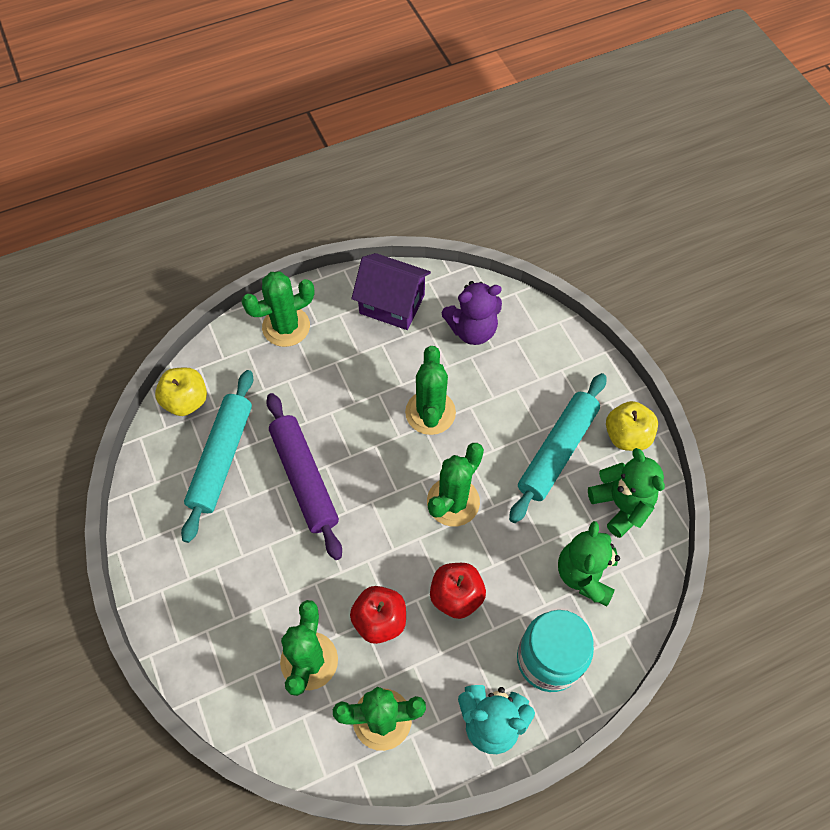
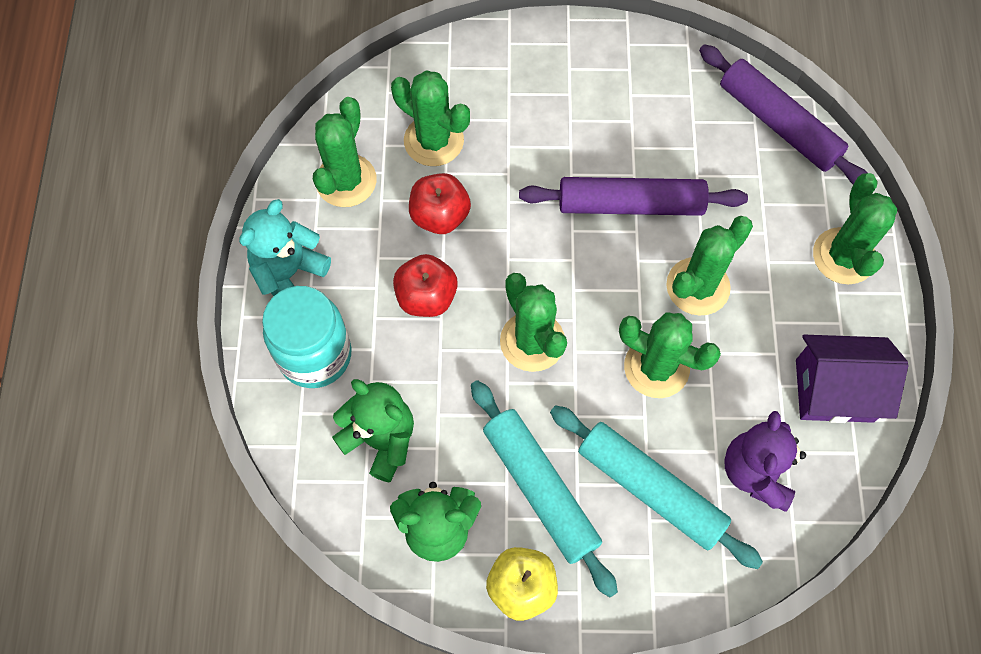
camera: 115 degrees right, 5 degrees up
yellow apple [155,367,207,416] -> purple rolling pin [699,44,867,184]
turquoise rolling pin [181,370,253,543] -> turquoise rolling pin moved to [550,405,763,569]
purple house [351,253,431,330] -> purple house turned 45 degrees clockwise [796,335,908,423]
none -> green cactus [666,216,753,316]

